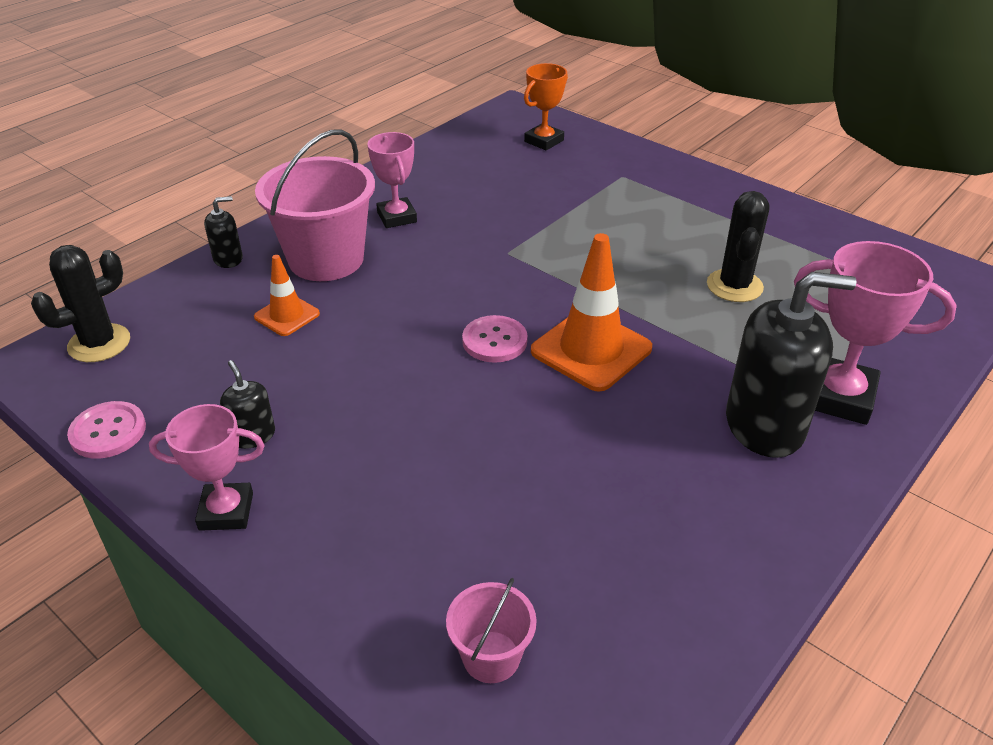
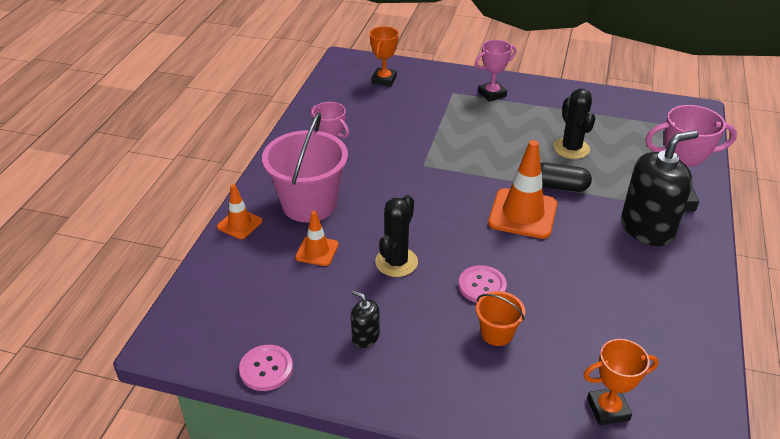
camera: 25 degrees left, 0 degrees up
black cactus [31,245,130,362] -> black cactus moved to [375,195,418,277]
pink trophy [149,404,265,531] -> pink trophy moved to [475,40,516,102]
black soap dispenser [204,196,243,268] -> orange traffic cone [217,184,262,239]
pink bucket [446,578,537,683] -> orange trophy [583,339,659,425]
pink button [462,315,528,363] -> pink button moved to [458,265,507,303]
none -> orange bucket [476,291,525,346]
none -> black capsule [540,163,592,192]

